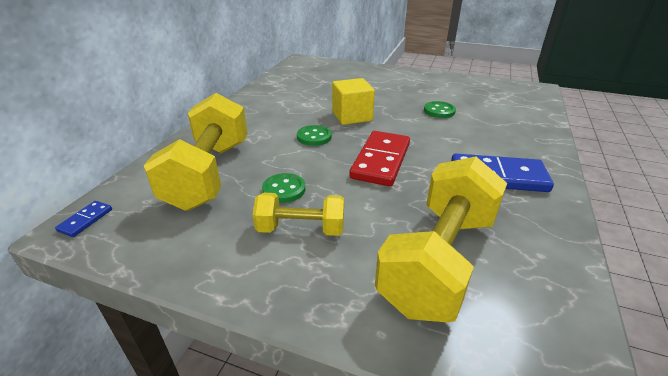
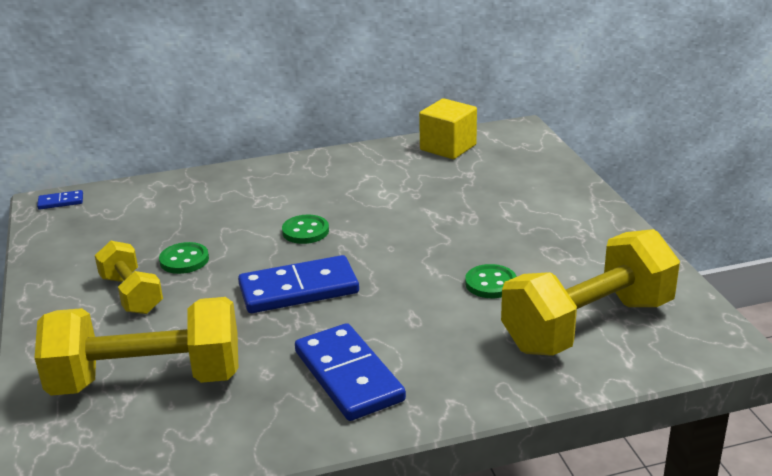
camera: 55 degrees right, 5 degrees down
yellow dumbbell [144,93,248,211] -> yellow dumbbell moved to [501,229,680,356]
yellow cube [332,78,375,125] -> yellow cube moved to [419,98,477,159]
red domino [349,131,410,186] -> blue domino [238,255,359,313]

